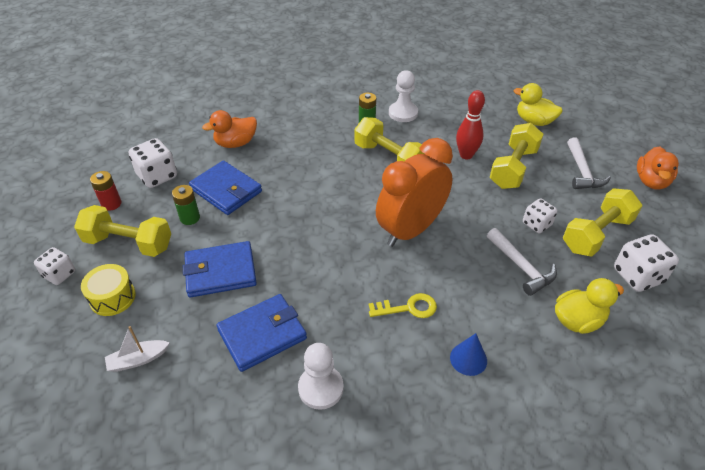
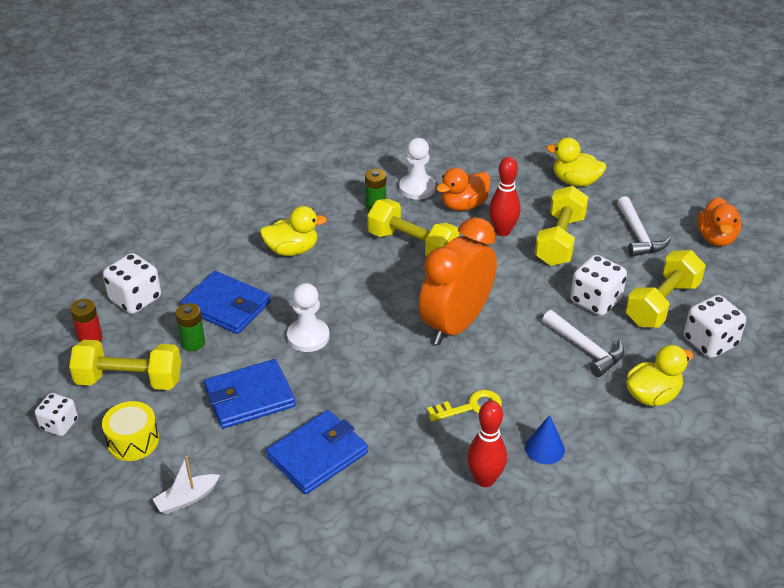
camera: 10 degrees left, 5 degrees down
orange duck [202,110,257,148] -> orange duck moved to [436,168,490,211]
white pawn [298,343,344,410] -> white pawn moved to [287,283,329,352]
white dice [523,198,557,233] -> white dice [570,255,627,316], size x1.54
none -> yellow duck [260,206,327,256]
none -> red bowling pin [467,401,507,487]

